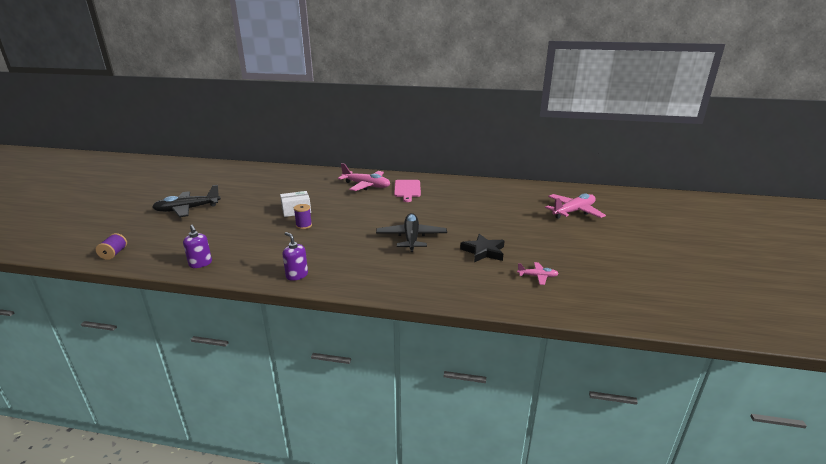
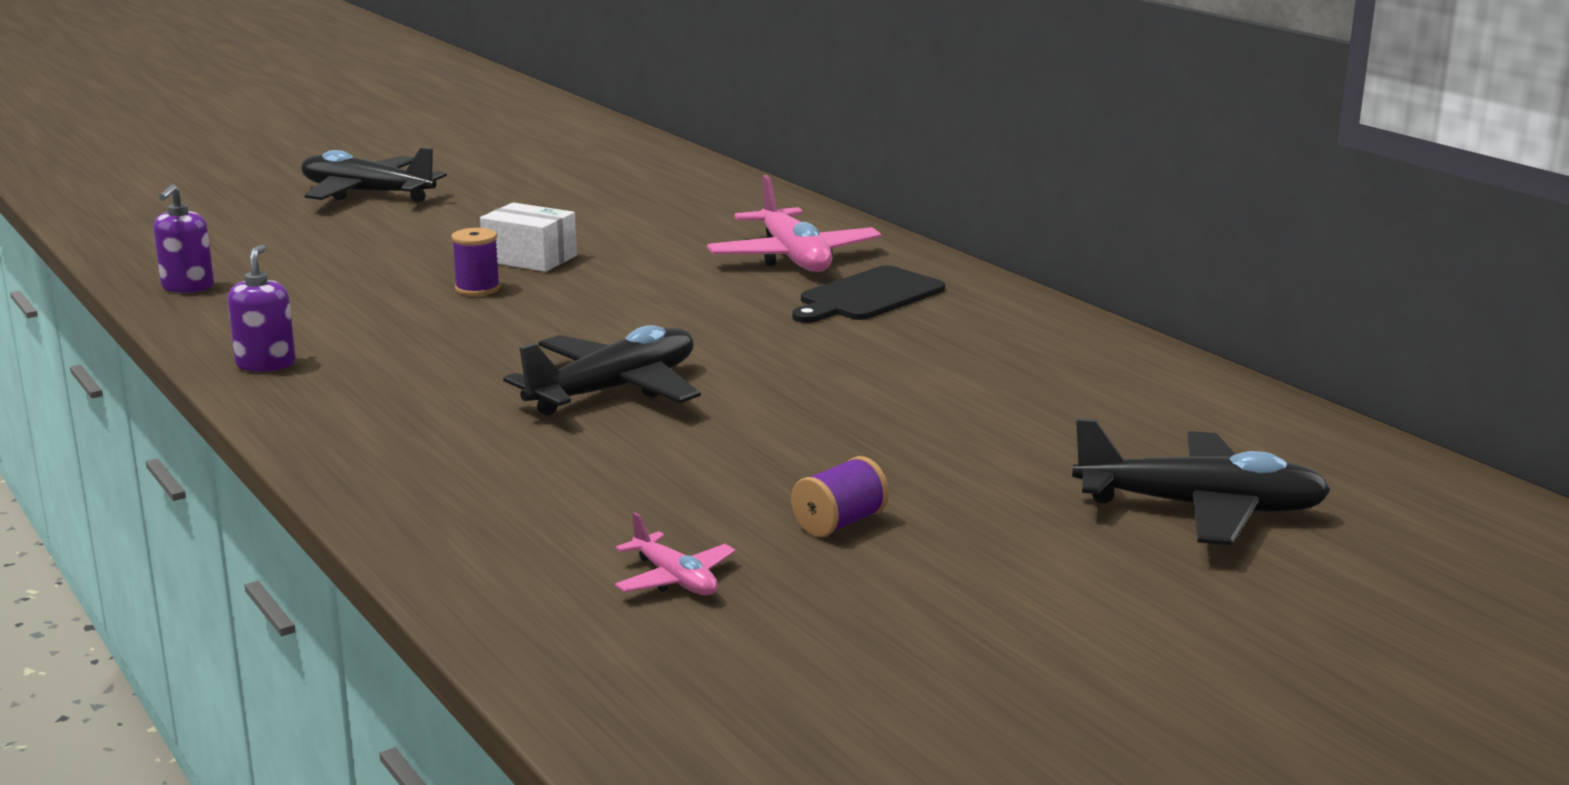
camera: 45 degrees right, 5 degrees down
purple spool [96,233,127,260] -> purple spool moved to [791,456,889,537]
pink cutting board [394,180,421,202] -> black cutting board [792,265,945,323]
black star [460,234,505,262] -> none
pink plane [545,193,606,219] -> black plane [1072,418,1332,545]

